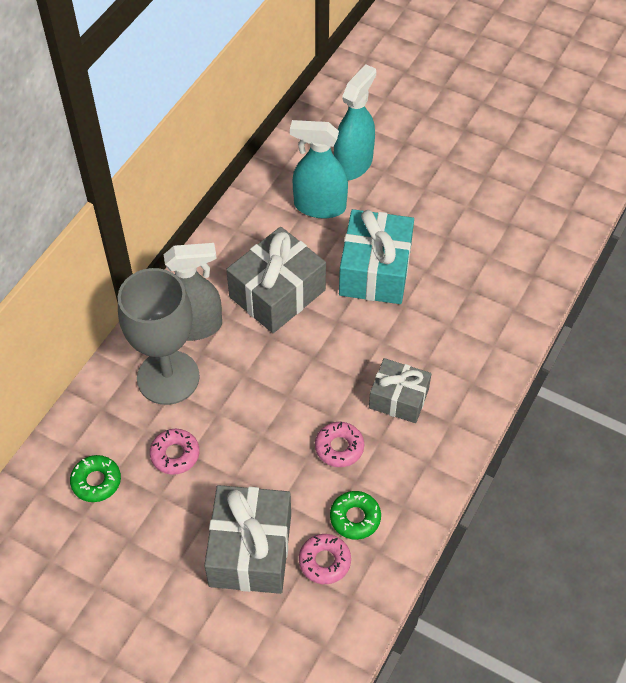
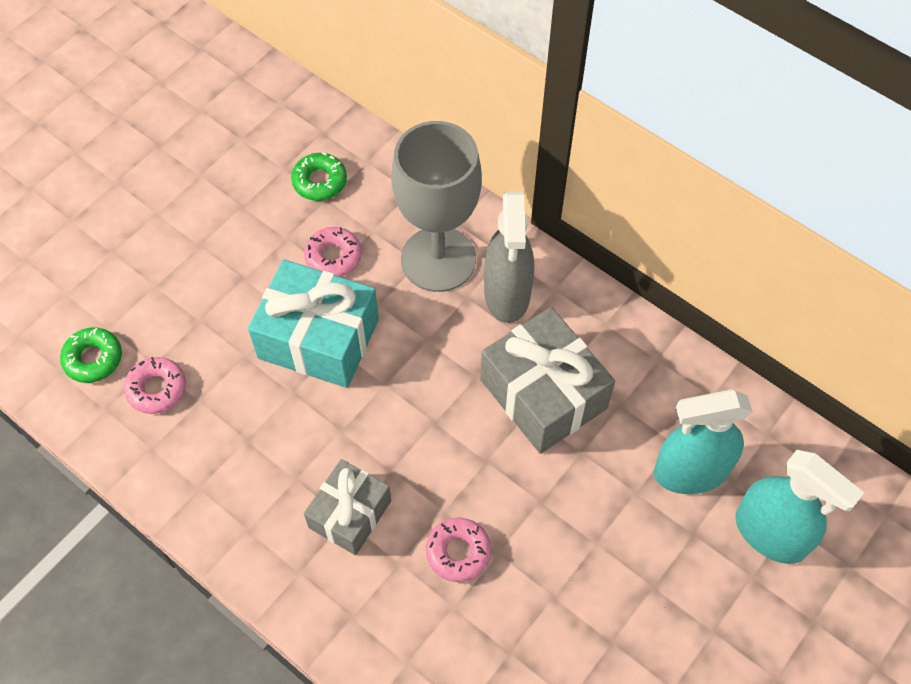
camera: 100 degrees right, 5 degrees up
grey gift [204,485,291,594] -> none
turquoise spray bottle [290,120,348,219] -> turquoise spray bottle turned 120 degrees counterclockwise [654,389,753,494]
pink donut [315,422,364,467] -> pink donut moved to [426,518,491,582]
green donut [330,491,381,540] -> green donut moved to [60,327,122,383]
turquoise gift [339,209,414,304] -> turquoise gift moved to [248,259,379,388]

